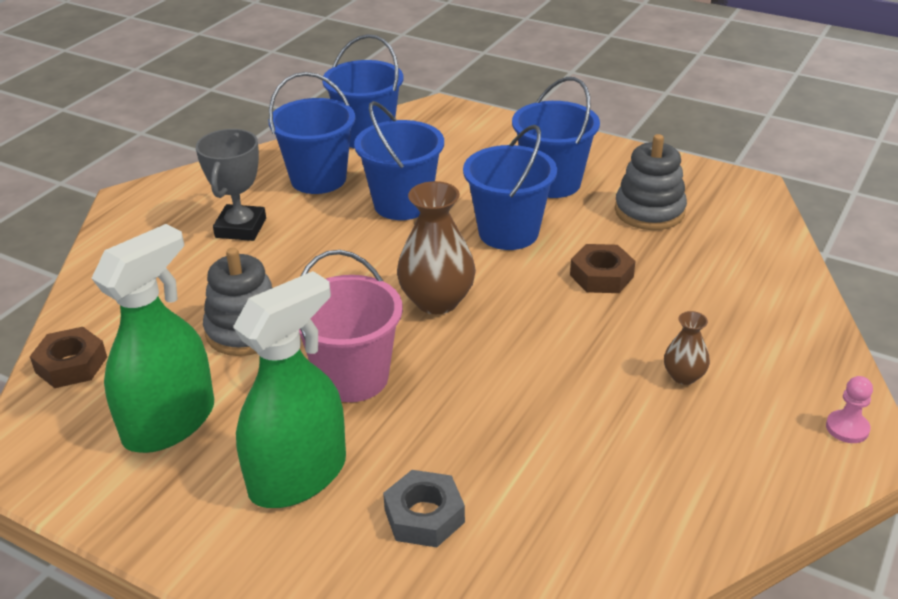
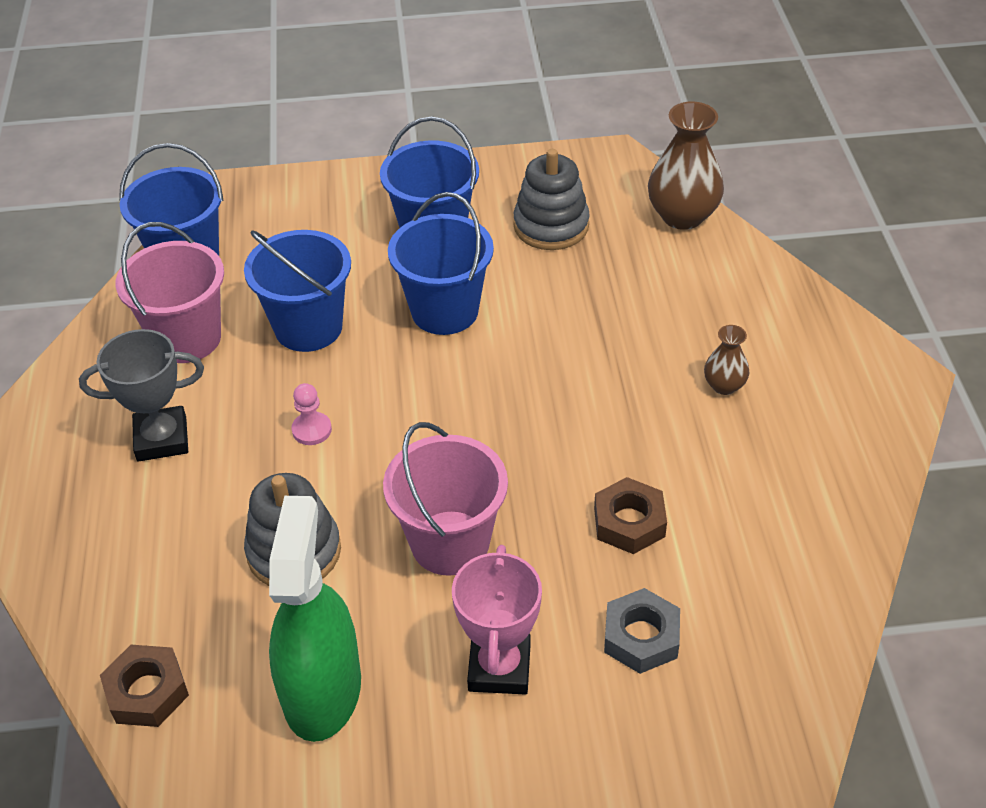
camera: 35 degrees left, 10 degrees up
grey trophy [196,129,266,241] -> grey trophy turned 75 degrees counterclockwise [79,329,204,462]
green spray bottle [233,271,346,508] -> pink trophy [452,545,542,695]
blue bucket [269,72,356,194] -> pink bucket [116,222,224,363]
brown vase [397,181,476,314] -> brown vase moved to [648,101,724,230]
brown nut [570,244,636,293] -> brown nut moved to [594,477,667,554]
pink pawn [826,376,873,443] -> pink pawn moved to [292,383,332,445]

